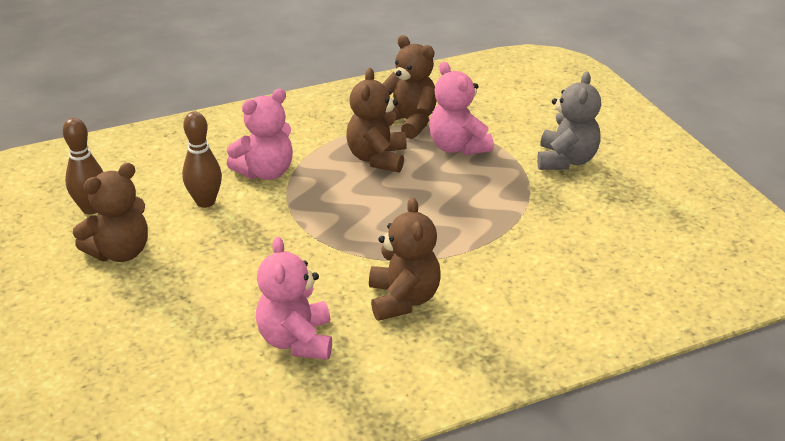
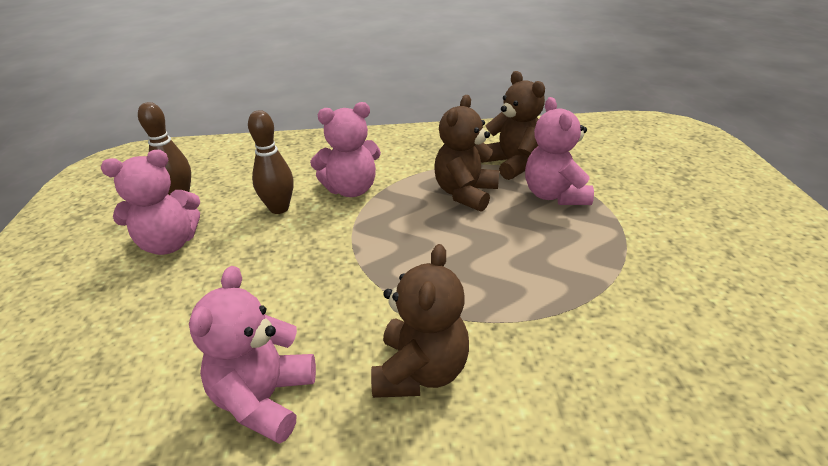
camera: 20 degrees right, 0 degrees up
brown teddy bear [73,163,148,262] -> pink teddy bear [101,150,200,255]
grey teddy bear [537,72,601,170] -> none

